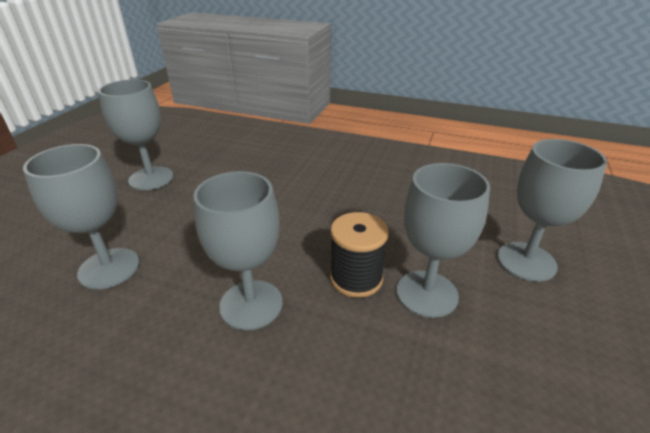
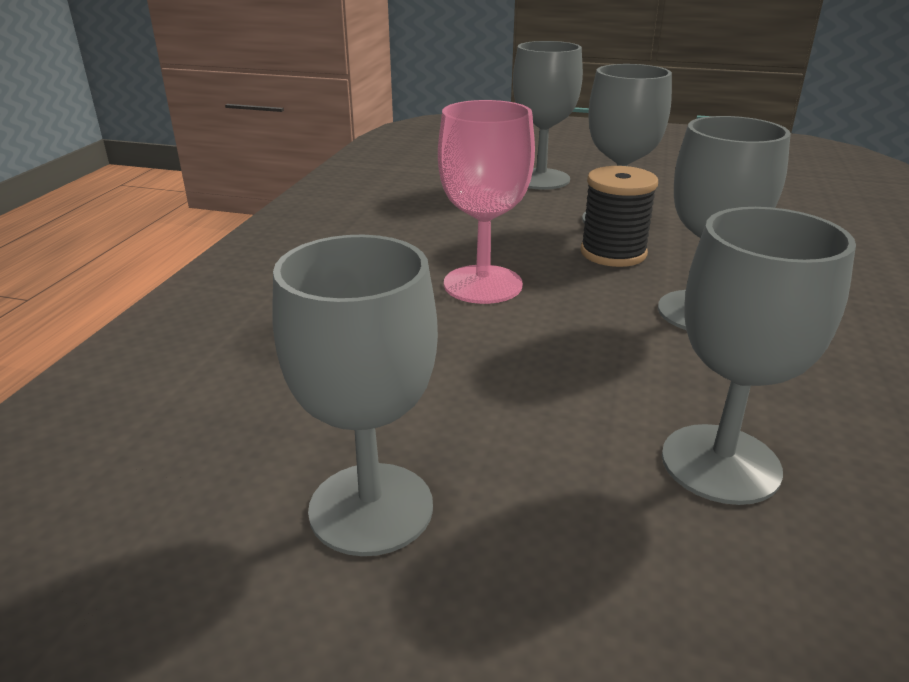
camera: 95 degrees left, 5 degrees down
none -> pink goblet [438,100,535,304]

